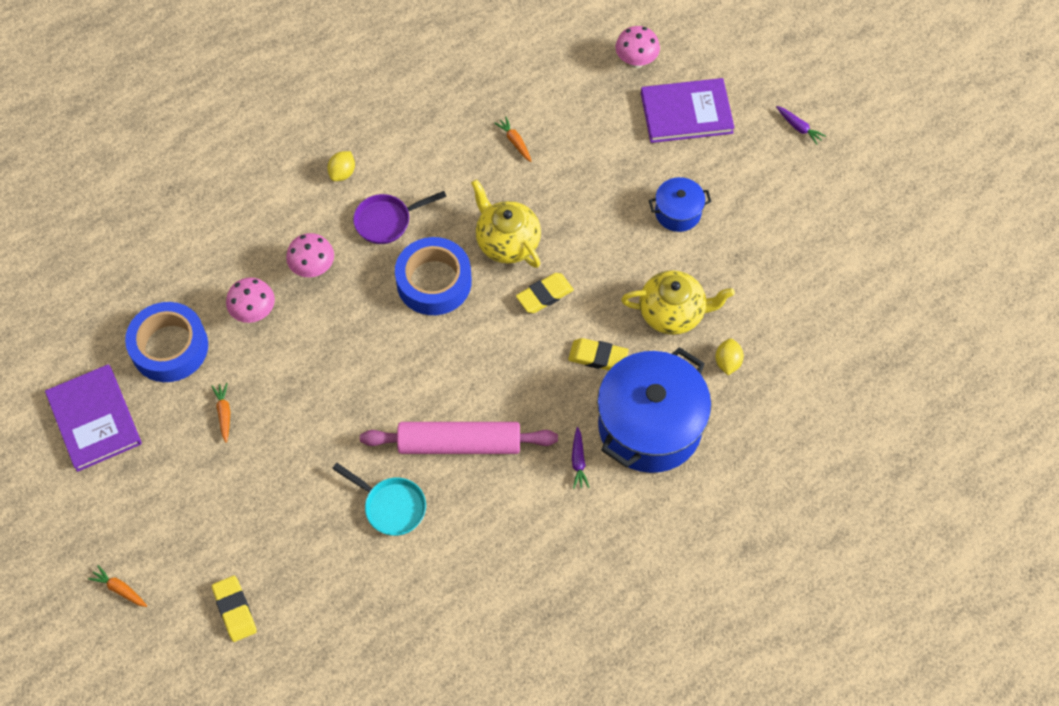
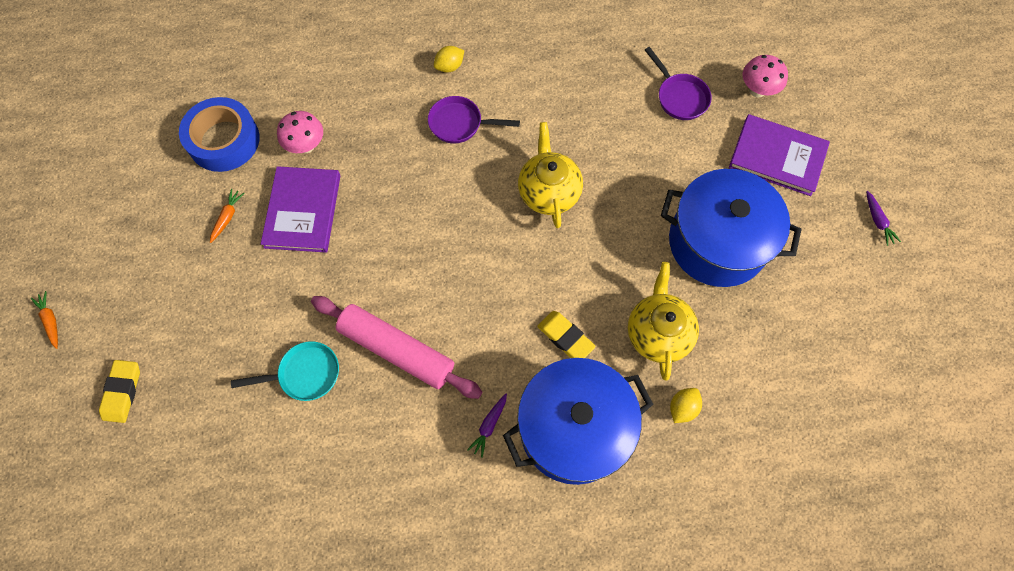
camera: 30 degrees right, 5 degrees up
purple book [45,364,142,472] -> purple book moved to [261,166,340,253]
pink mushroom [286,233,334,277] -> none
turquoise pan [332,463,426,536] -> turquoise pan turned 75 degrees counterclockwise [231,341,339,401]
blue tape [395,237,472,315] -> none
orange carrot [494,116,532,162] -> none
yellow eraser [516,273,574,313] -> none
yellow teapot [621,270,735,335] -> yellow teapot turned 120 degrees counterclockwise [628,262,699,381]
blue pot [649,177,712,232] -> blue pot [661,169,802,287], size x2.08
none -> purple pan [645,47,712,120]

